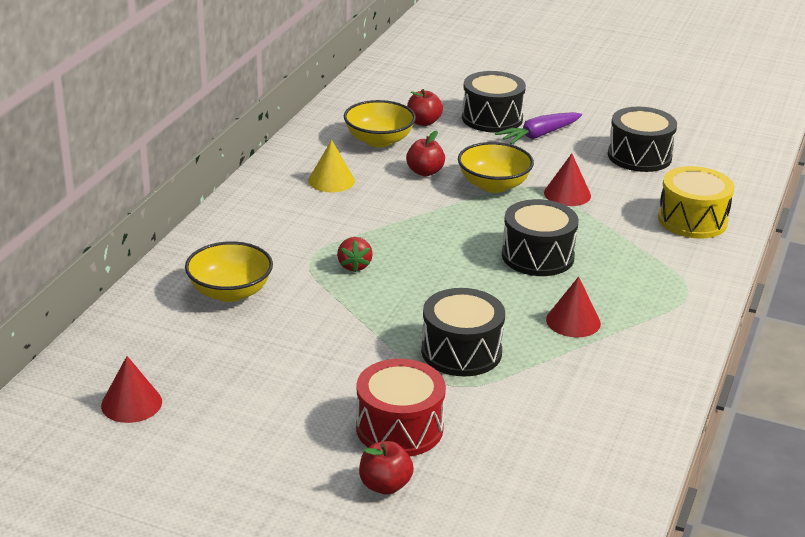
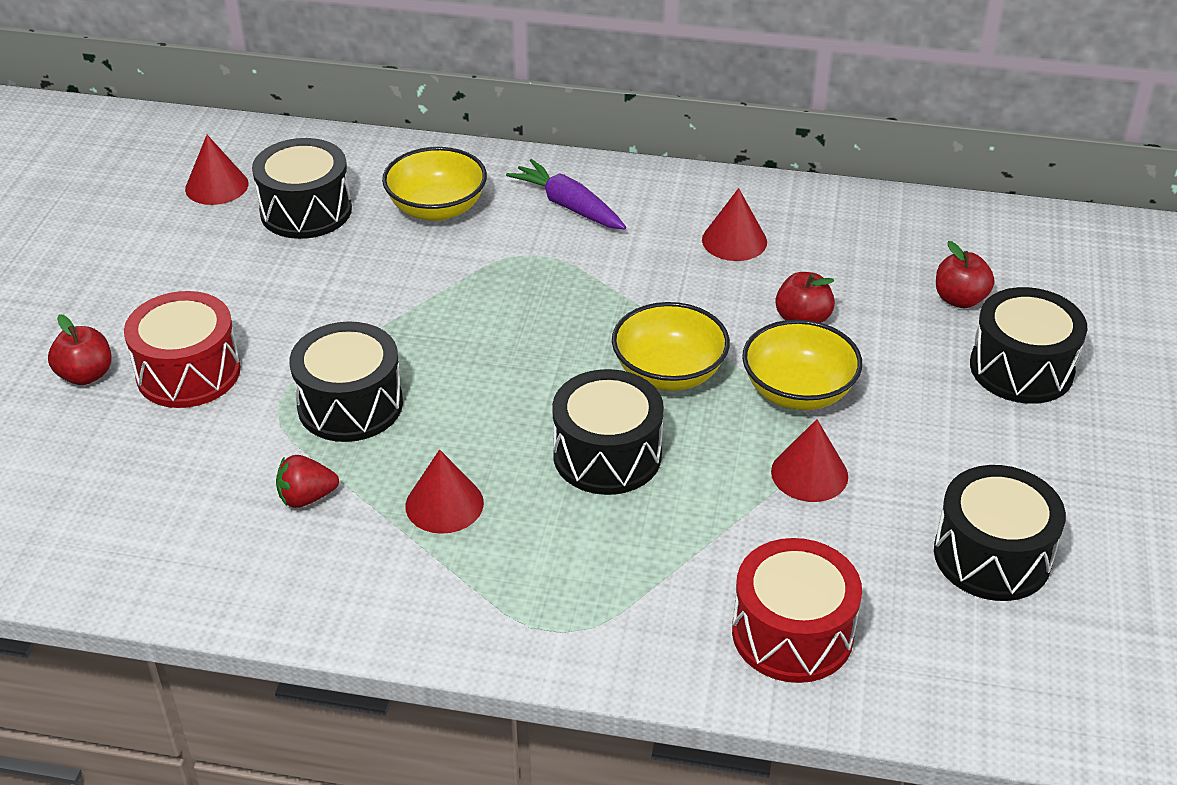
camera: 80 degrees right, 10 degrees up
yellow cone [308,140,355,192] -> red cone [702,188,767,261]
red strawberry [337,237,373,272] -> red strawberry moved to [276,455,339,508]
yellow bowl [344,100,416,147] -> yellow bowl moved to [612,302,730,391]
purple carrot [495,112,582,145] -> purple carrot moved to [506,159,626,230]
yellow drum [658,166,734,239] -> red drum [732,538,862,683]
none -> black drum [252,138,352,239]

